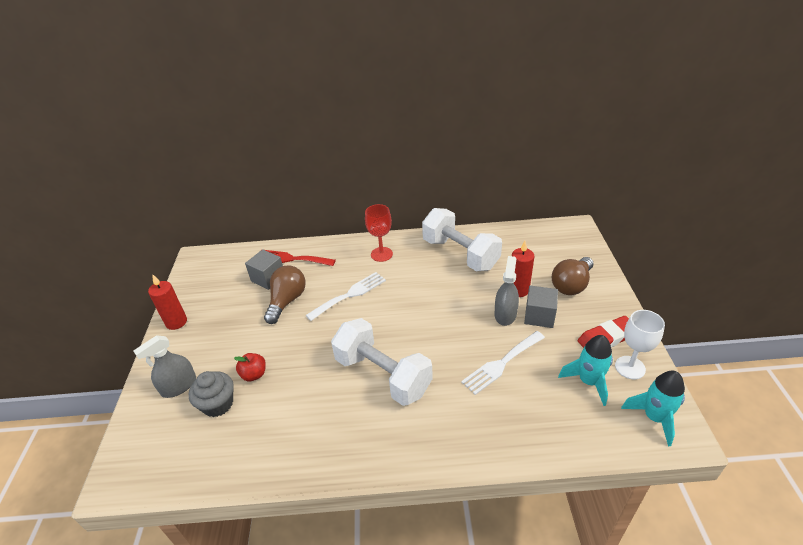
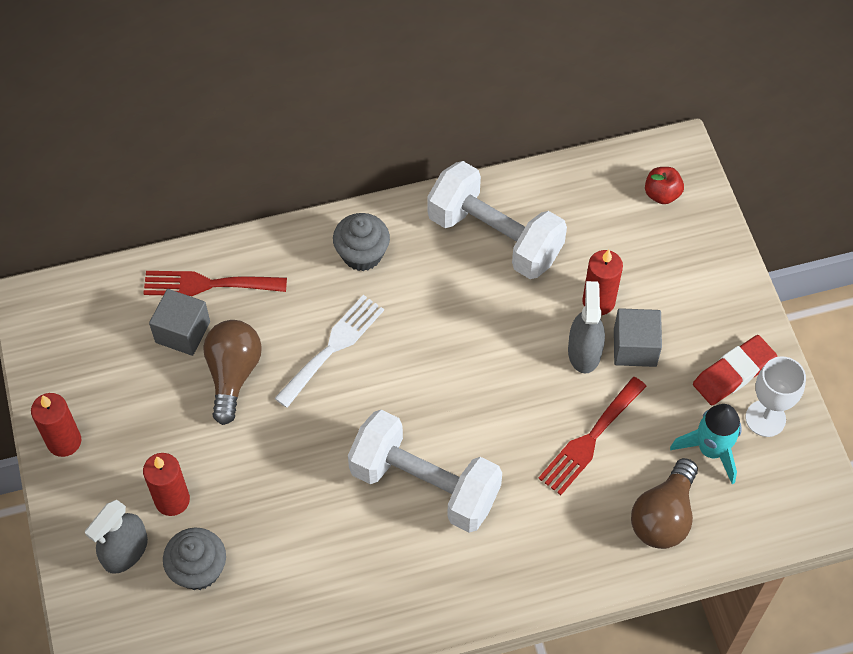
camera: 15 degrees left, 20 degrees up
red apple [234,353,266,381] -> red apple moved to [645,167,684,204]
red goblet [365,204,393,262] -> grey cupcake [333,213,390,271]
white fork [461,331,545,395] -> red fork [538,377,647,495]
brown light bulb [552,257,594,295] -> brown light bulb moved to [631,458,698,549]
turquoise rocket [621,371,685,447] -> none
none -> red candle [143,453,190,516]

